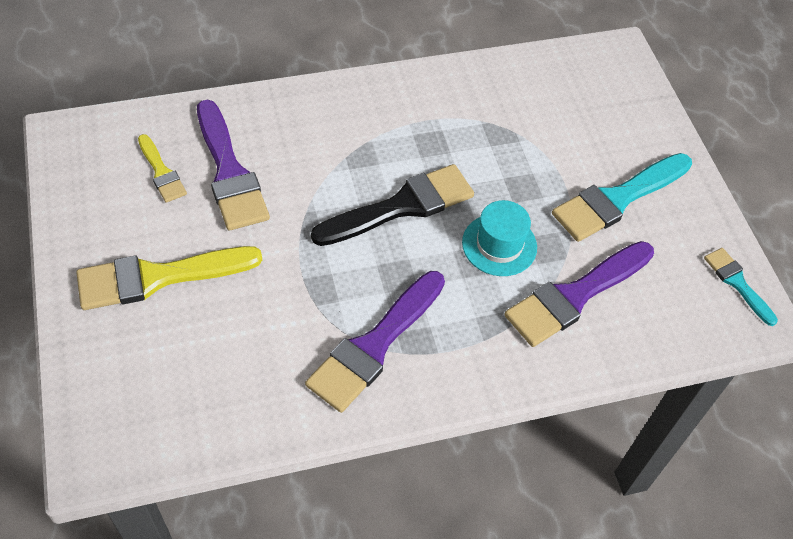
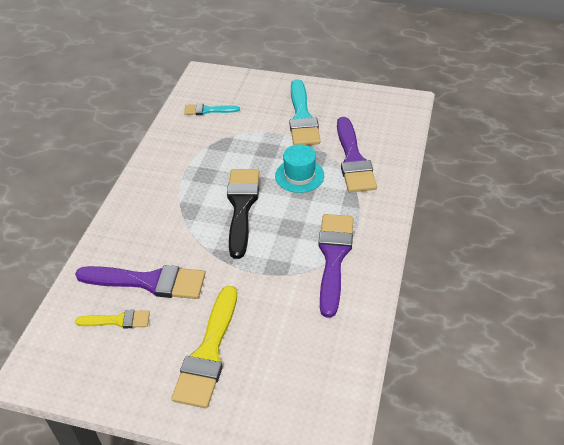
camera: 55 degrees left, 10 degrees down
purple brush [305,271,445,413] -> purple brush turned 150 degrees counterclockwise [318,214,354,318]
turquoise brush [704,248,778,326] -> turquoise brush moved to [184,103,240,115]

